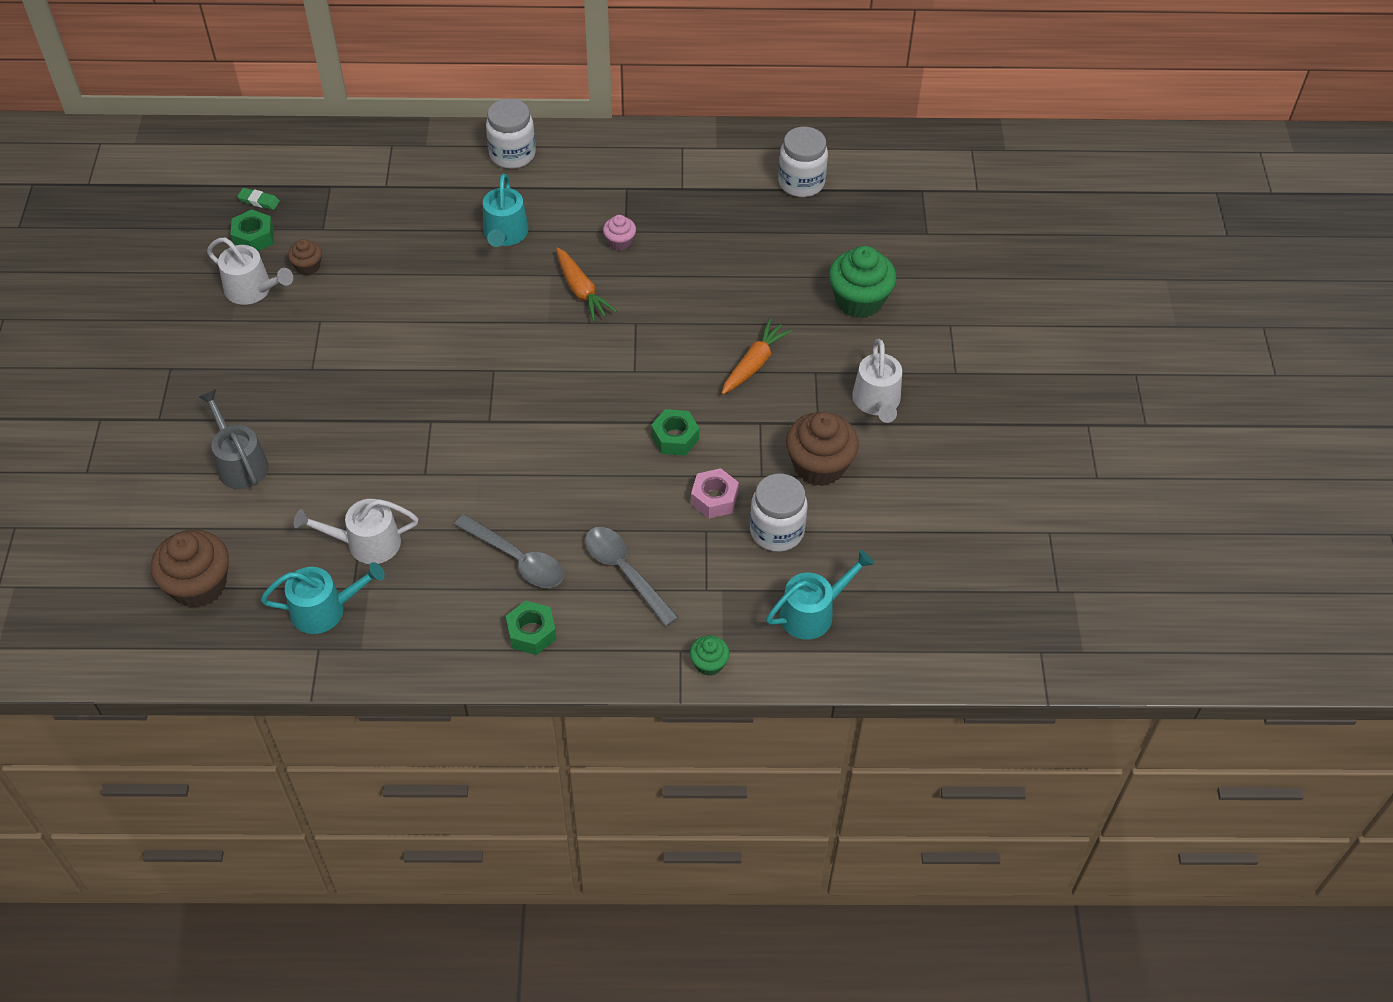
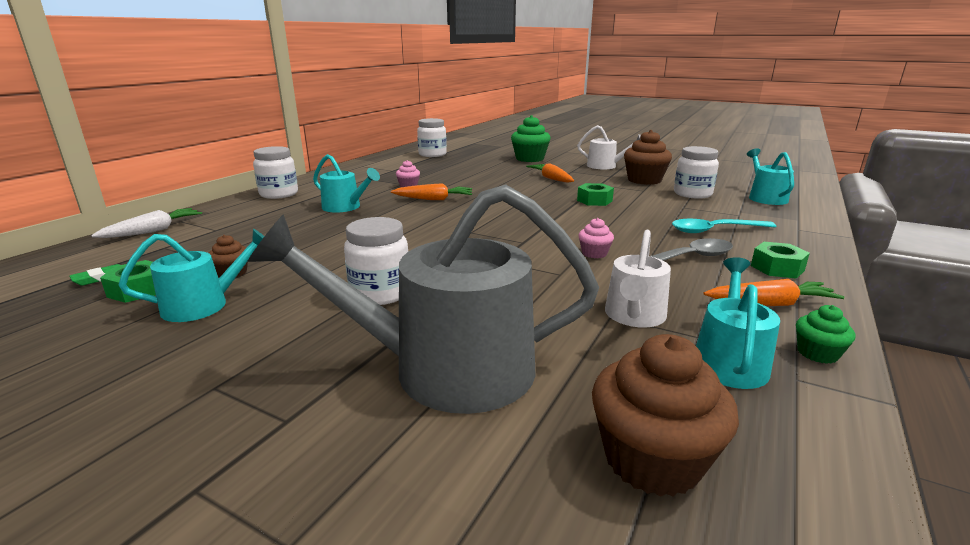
camera: 60 degrees left, 30 degrees down
grey watering can [199,389,269,489] -> grey watering can [247,184,599,414], size x1.89
white watering can [207,237,293,305] -> turquoise watering can [119,229,264,322]
grey spoon [585,527,679,626] -> turquoise spoon [672,219,777,233]
green cupcake [690,635,730,676] -> green cupcake moved to [796,305,855,364]
pink nut [691,468,739,519] -> none
none -> white carrot [91,208,202,238]
none -> white jar [344,217,408,305]
none -> pink cupcake [578,218,614,258]
none -> orange carrot [704,279,844,306]

